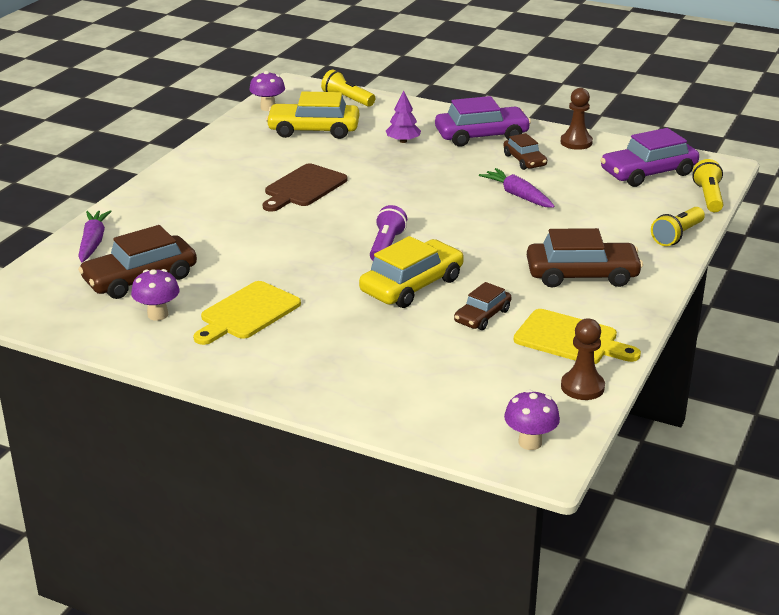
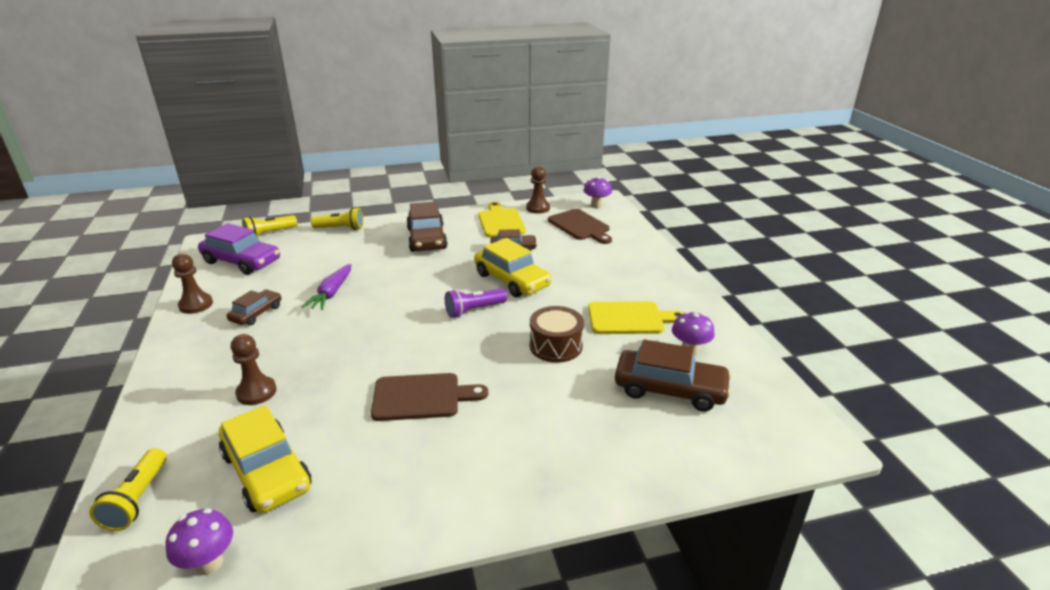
camera: 130 degrees left, 0 degrees up
purple carrot [78,210,112,263] -> none
yellow car [359,236,464,308] -> yellow car turned 135 degrees counterclockwise [474,238,552,297]
purple tree [386,90,421,143] -> brown pawn [231,334,277,405]
purple car [435,96,531,147] -> none
brown car [527,228,643,288] -> brown car turned 150 degrees counterclockwise [406,201,447,252]
none -> brown drum [530,306,584,363]
none -> brown cutting board [548,209,612,244]

